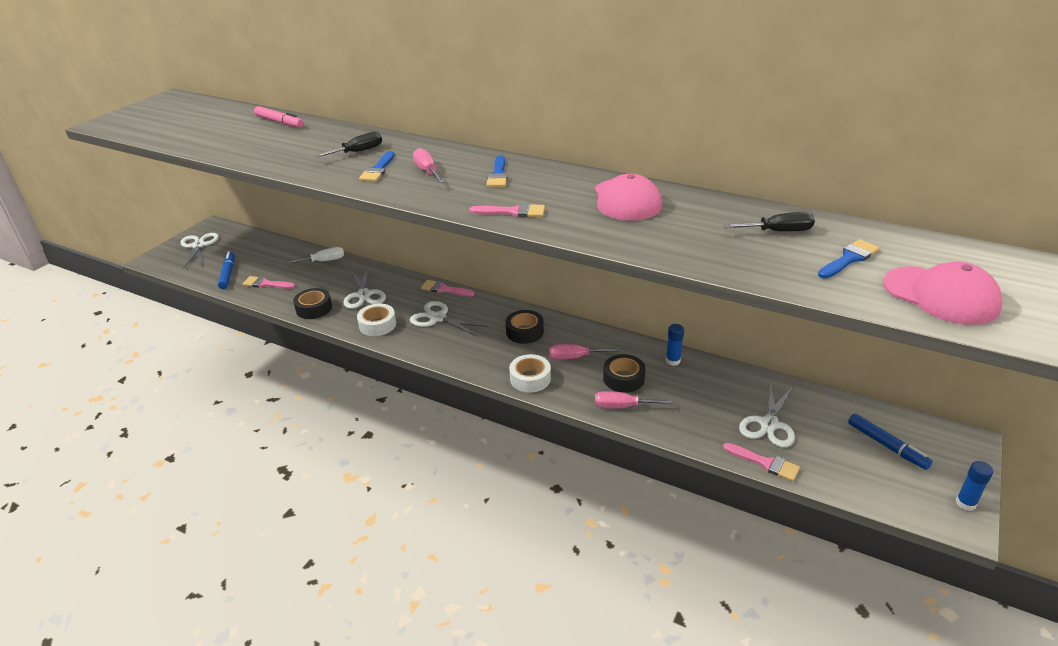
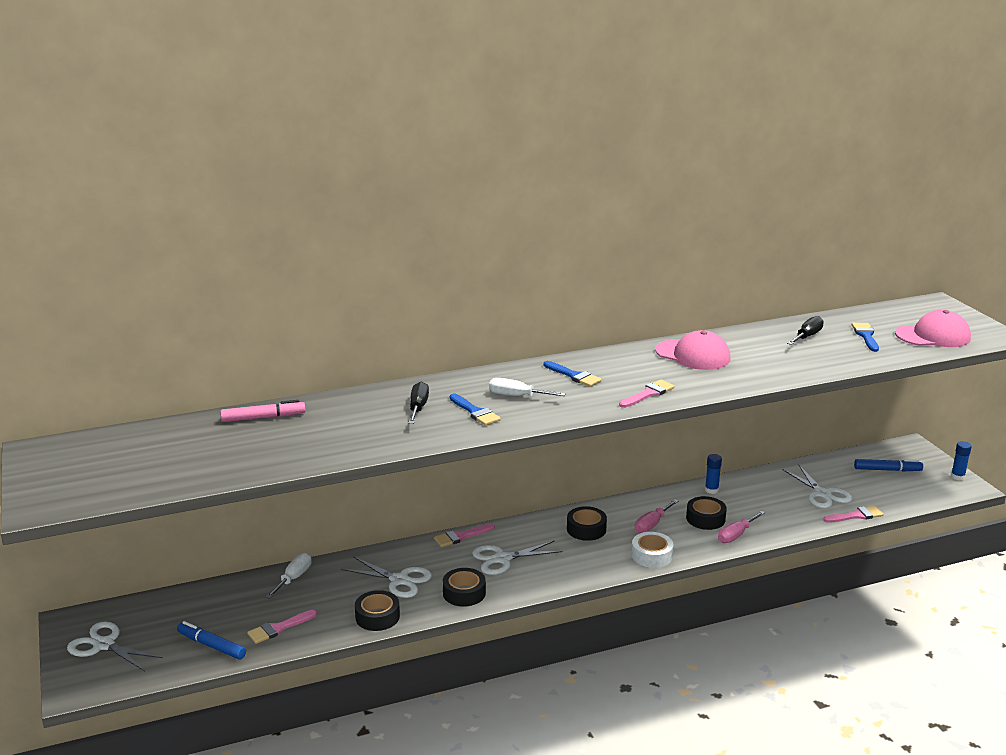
camera: 50 degrees left, 10 degrees down
white tape [357,303,396,336] -> black tape [443,568,486,607]
pink screwdriver [413,148,445,183] -> white screwdriver [489,378,566,396]

